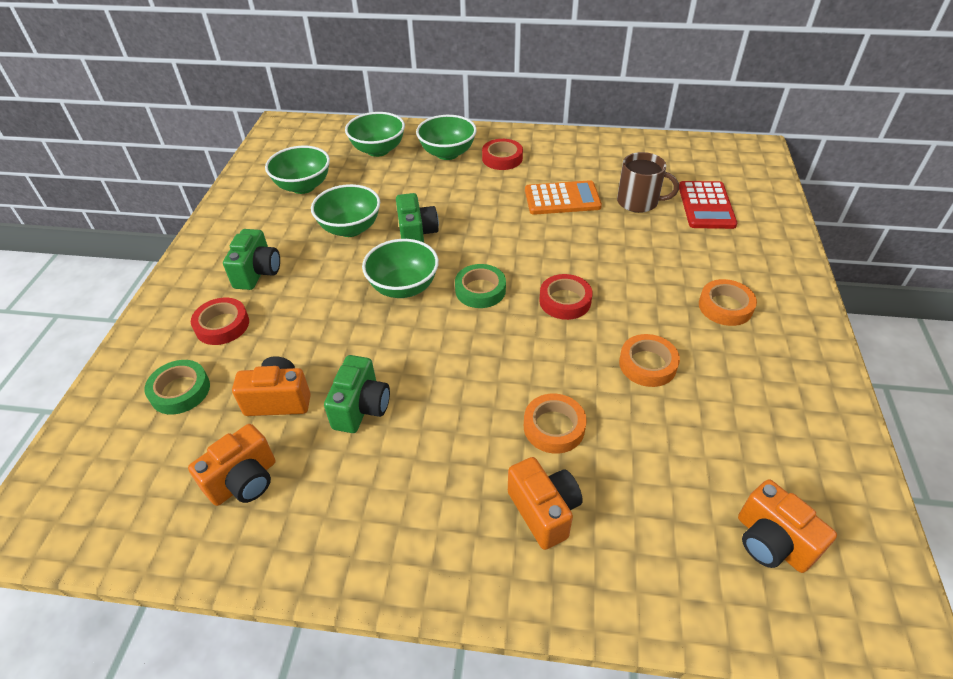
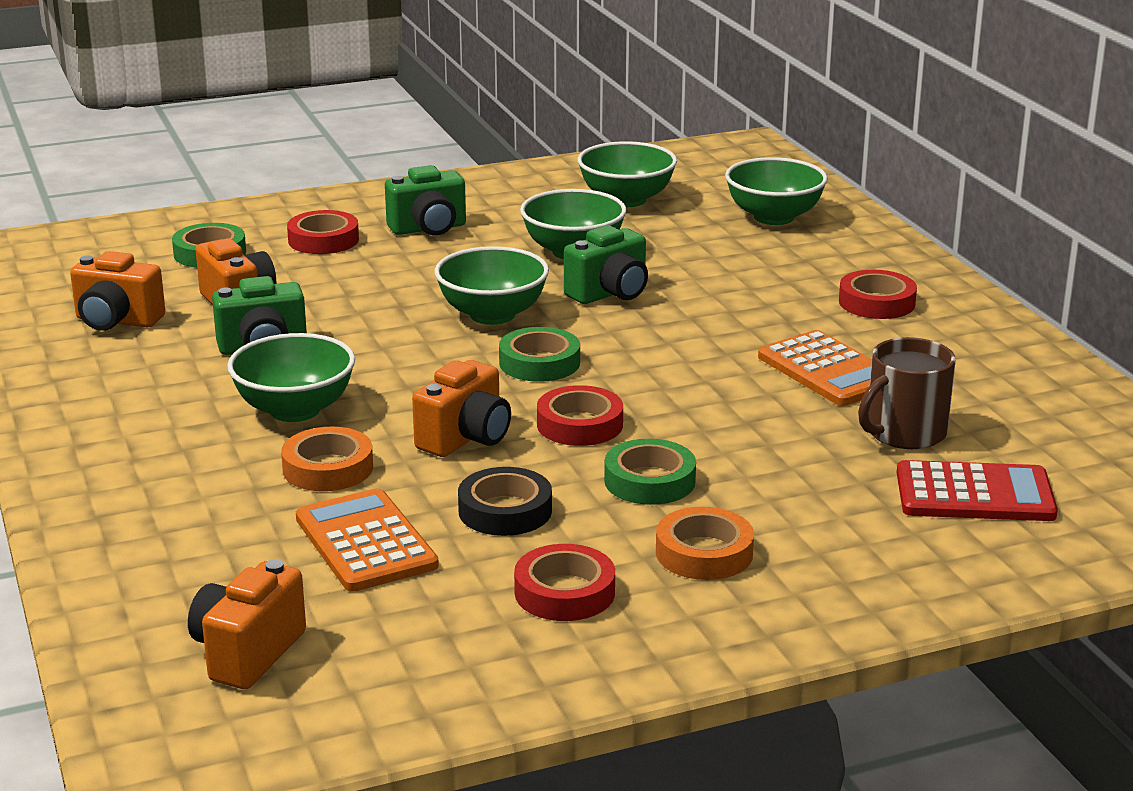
camera: 60 degrees right, 20 degrees down
green bowl [416,115,477,160] -> green bowl moved to [227,333,355,422]
orange camera [508,457,583,550] -> orange camera moved to [412,360,511,457]
brown mug [617,152,679,213] -> brown mug turned 60 degrees clockwise [858,337,956,449]
orange tape [619,334,680,387] -> black tape [458,467,552,536]
red calculator [679,181,737,229] -> red calculator turned 150 degrees counterclockwise [897,460,1058,521]
none -> orange calculator [296,488,439,592]
none -> red tape [514,544,615,621]
none -> green tape [604,439,696,505]

